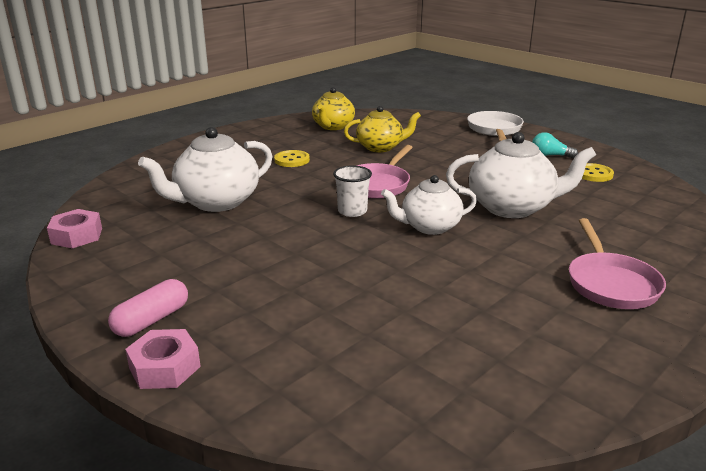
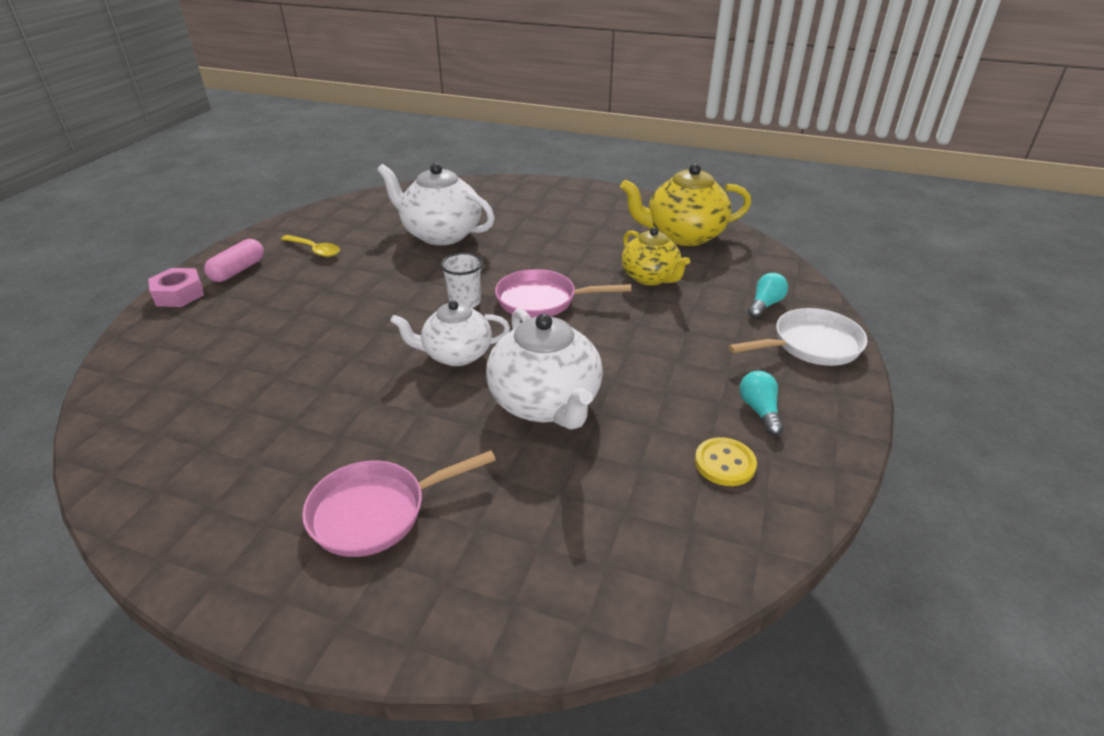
camera: 65 degrees right, 10 degrees up
pink nut [47,209,102,248] -> none
pink capsule [108,279,188,337] -> pink capsule turned 75 degrees counterclockwise [204,239,264,282]
yellow button [274,150,310,167] -> none
yellow teapot [312,87,355,130] -> yellow teapot [620,164,751,246], size x1.50
white teapot [381,175,477,235] -> white teapot turned 60 degrees counterclockwise [390,300,510,366]
none -> yellow spoon [281,235,340,257]
none -> turquoise light bulb [748,273,788,318]

